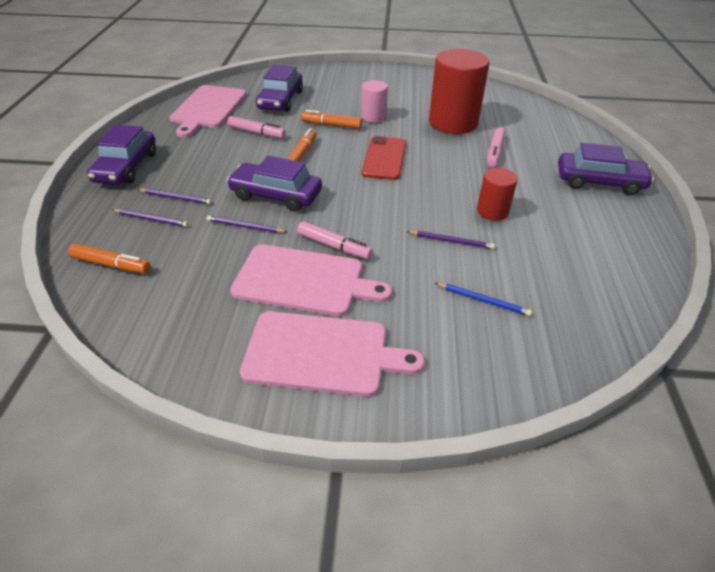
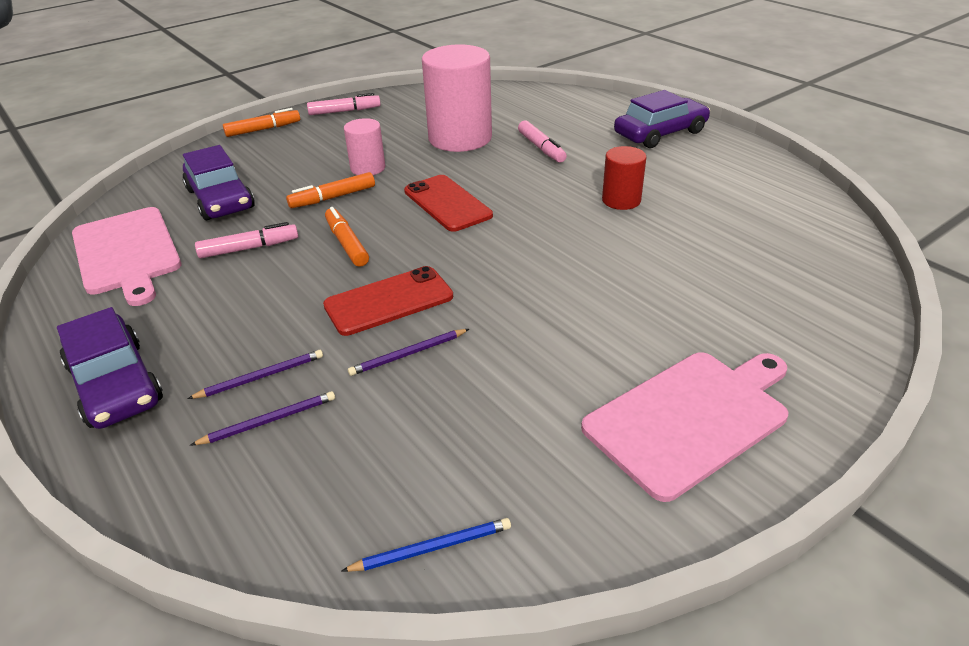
camera: 40 degrees left, 5 degrees down
orange marker [68,244,150,274] -> orange marker moved to [223,108,300,137]
purple car [227,156,322,211] -> red phone [323,266,453,336]
pink cutting board [230,244,392,316] -> none
pink marker [297,222,373,259] -> pink marker moved to [307,93,381,115]
purple pencil [407,231,495,249] -> none
red cylinder [429,49,489,134] -> pink cylinder [422,44,492,152]
blue pencil [435,283,532,316] -> blue pencil moved to [342,518,511,572]

